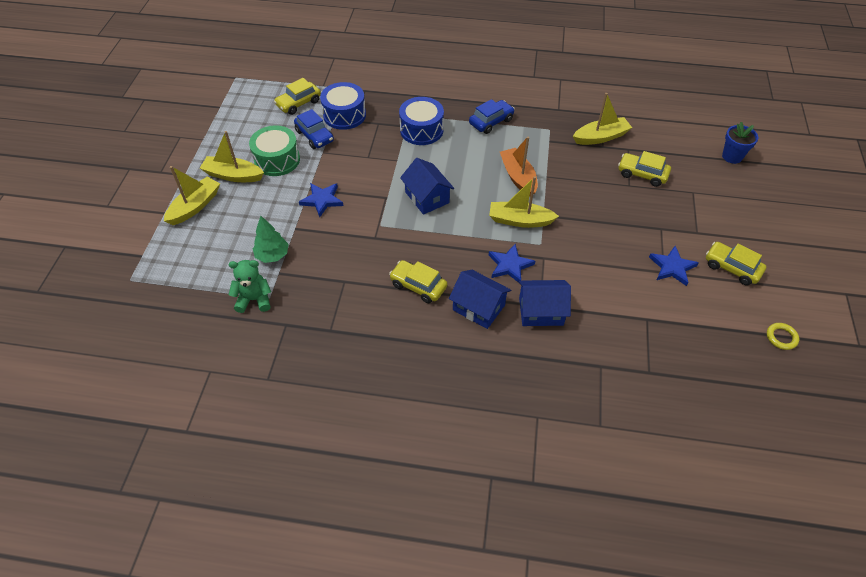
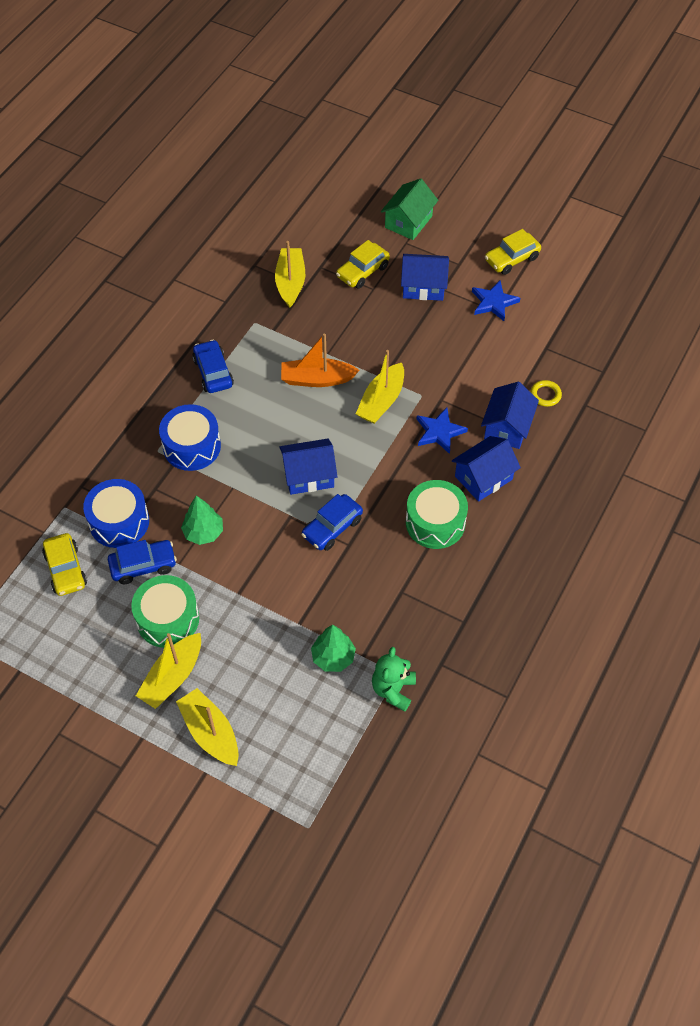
camera: 70 degrees left, 5 degrees up
blue star [299,183,344,217] -> none
yellow car [389,260,447,303] -> green drum [406,480,468,549]
blue flower pot [722,122,758,164] -> none
yellow ring [767,323,799,350] -> yellow ring moved to [530,380,562,407]
none -> green tree [181,495,223,545]
none -> blue car [301,494,363,551]
none -> green house [381,178,438,240]
none -> blue house [401,254,449,301]

